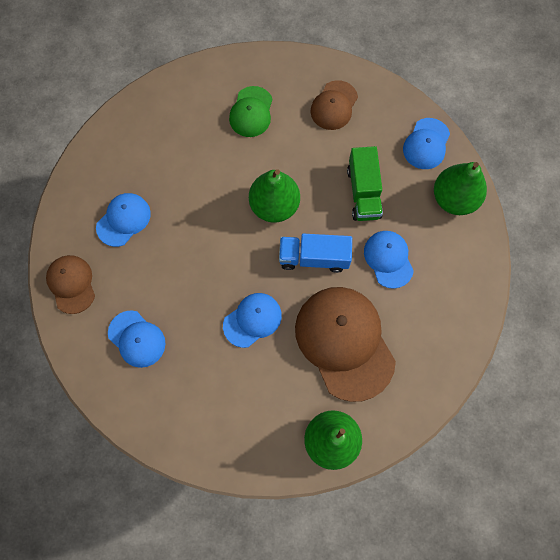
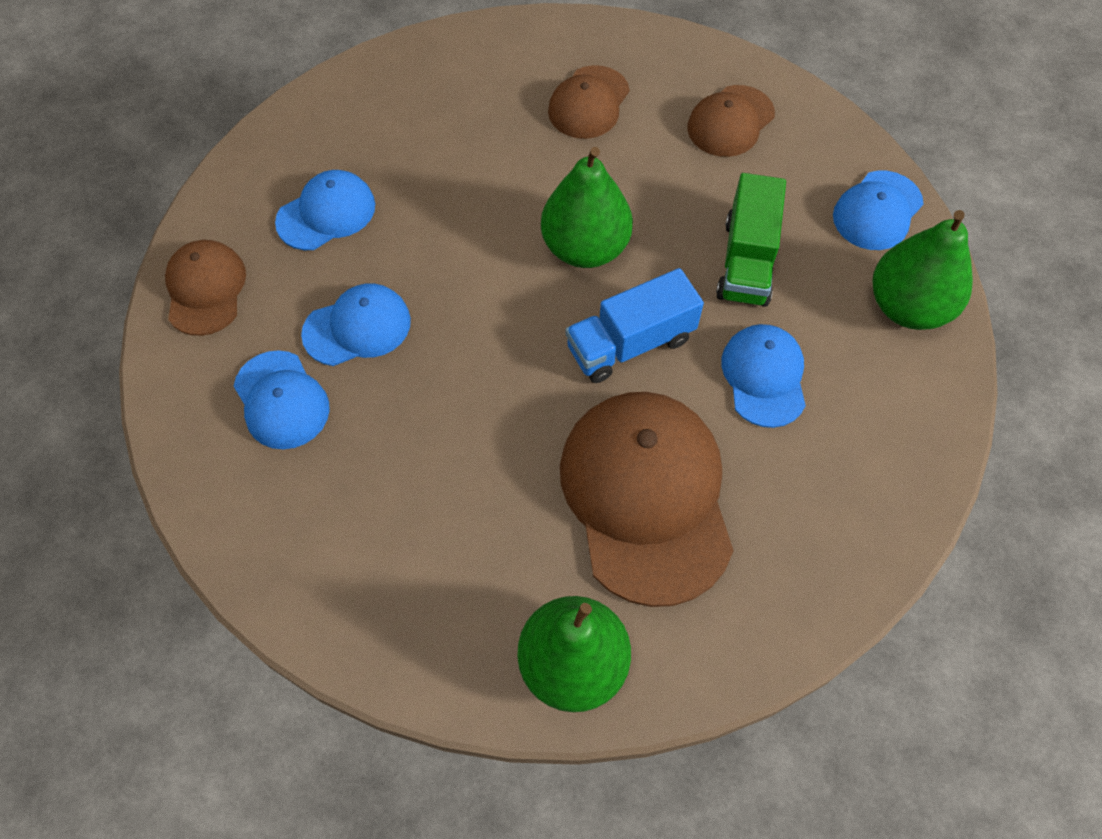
camera: 15 degrees right, 10 degrees down
blue cap [223,293,282,348] -> blue cap moved to [301,283,411,366]
green cap [229,86,273,137] -> brown cap [548,65,630,139]
blue truck [279,234,352,273] -> blue truck turned 45 degrees counterclockwise [565,268,704,383]

